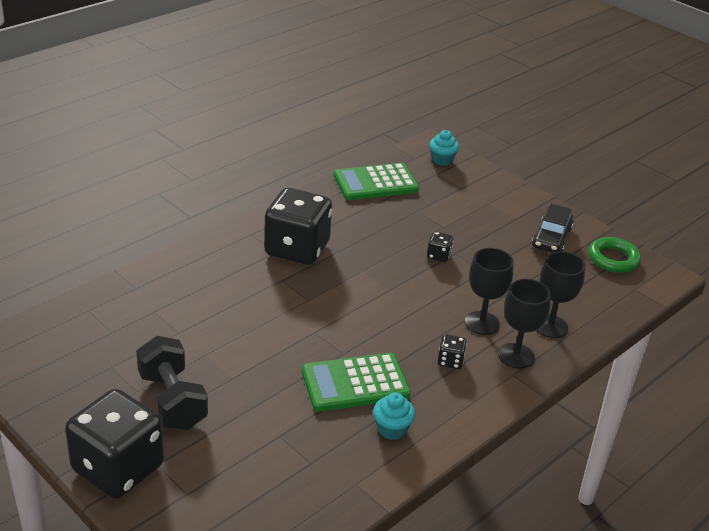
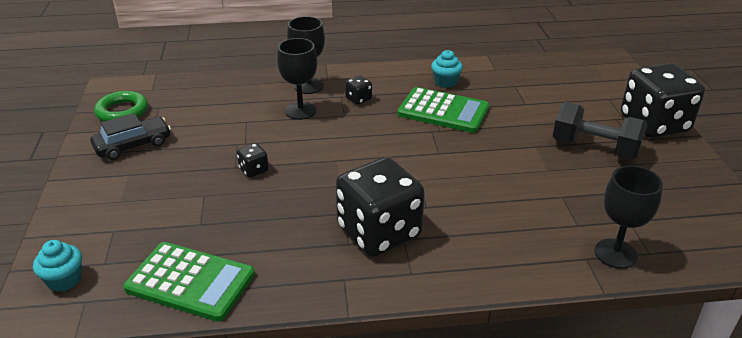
camera: 140 degrees left, 0 degrees up
black dumbbell [136,336,208,430] -> black dumbbell turned 75 degrees counterclockwise [553,102,647,160]
black goblet [536,251,585,338] -> black goblet moved to [595,166,663,269]

